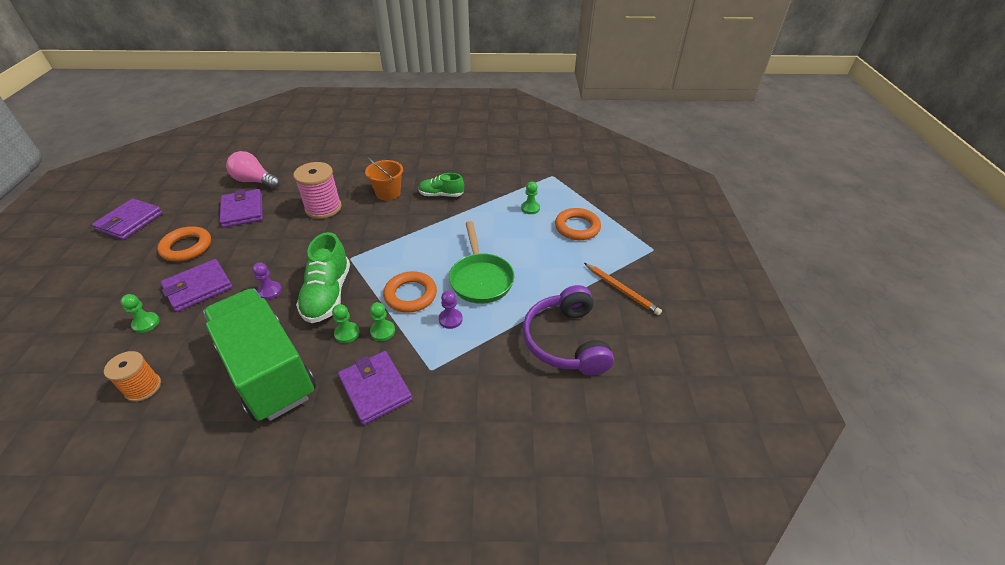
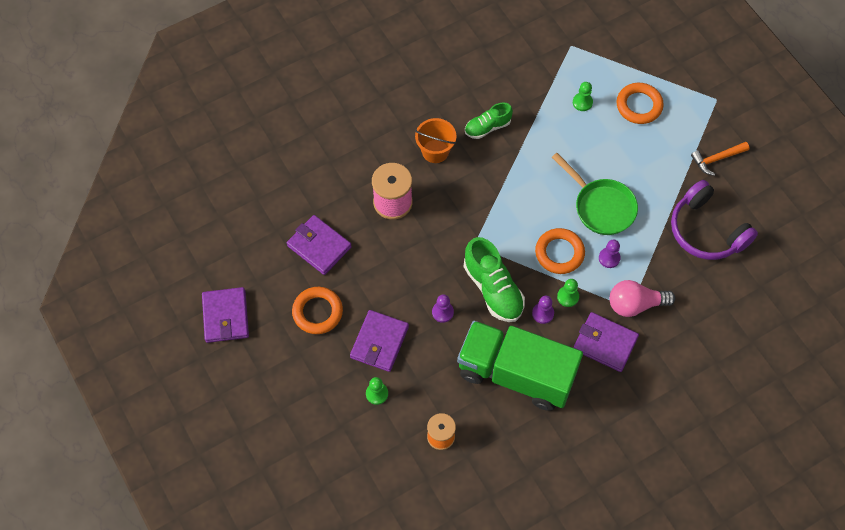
camera: 30 degrees left, 20 degrees up
pink light bulb [226,151,280,189] -> pink light bulb moved to [610,280,675,317]
green pawn [332,304,360,343] -> purple pawn [532,296,554,324]
orange pencil [584,263,662,315] -> orange hammer [691,142,749,176]

